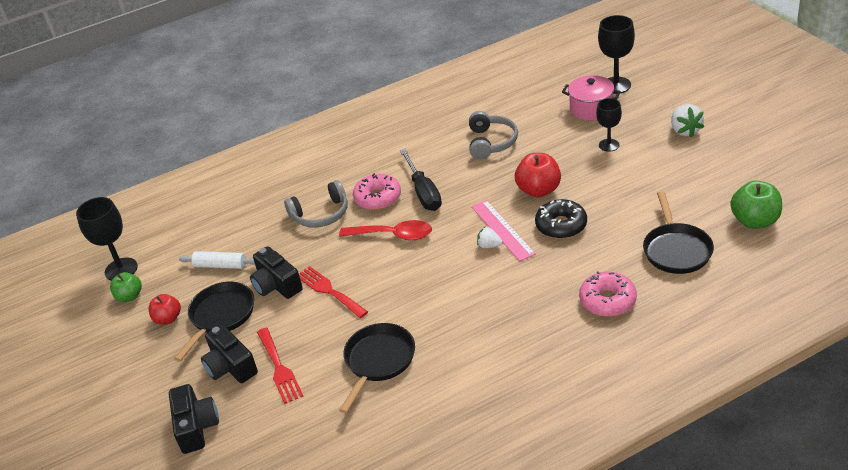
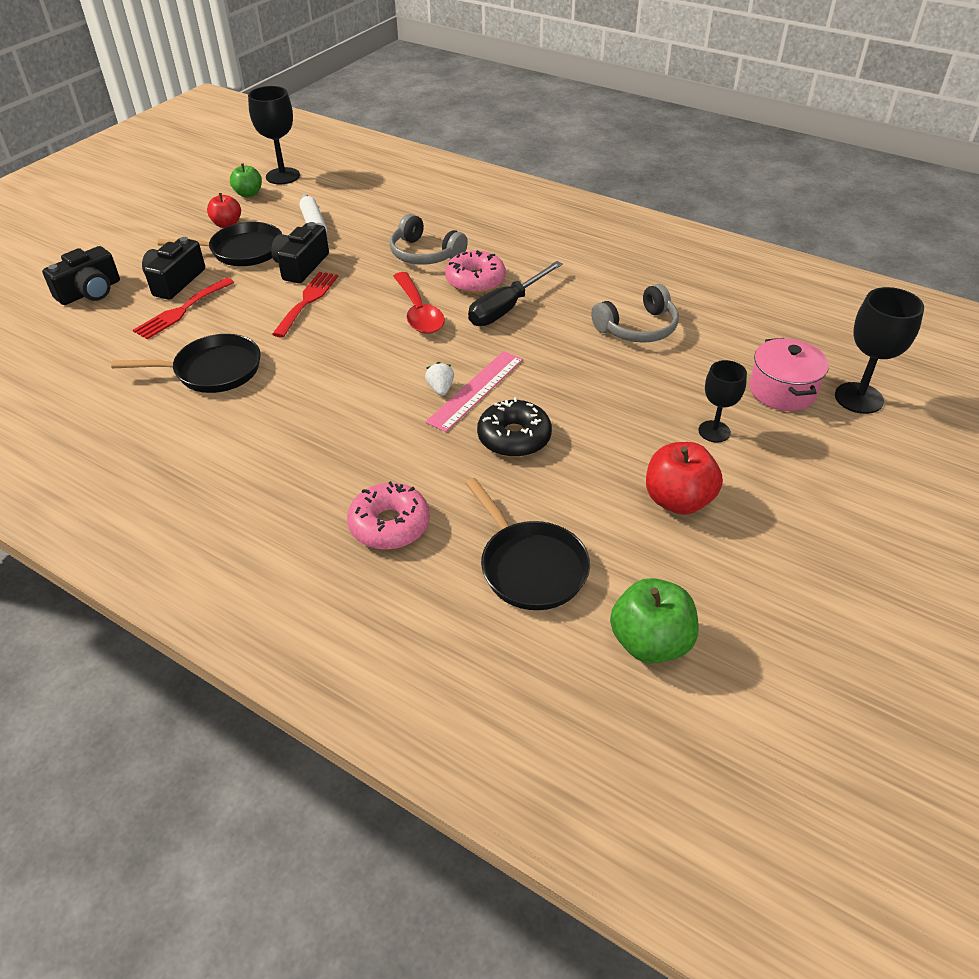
camera: 55 degrees right, 5 degrees up
red apple [515,153,561,197] -> red apple moved to [646,442,723,515]
black pan [643,191,714,274] -> black pan turned 90 degrees counterclockwise [465,478,590,610]
white strawberry [671,104,704,137] -> none

